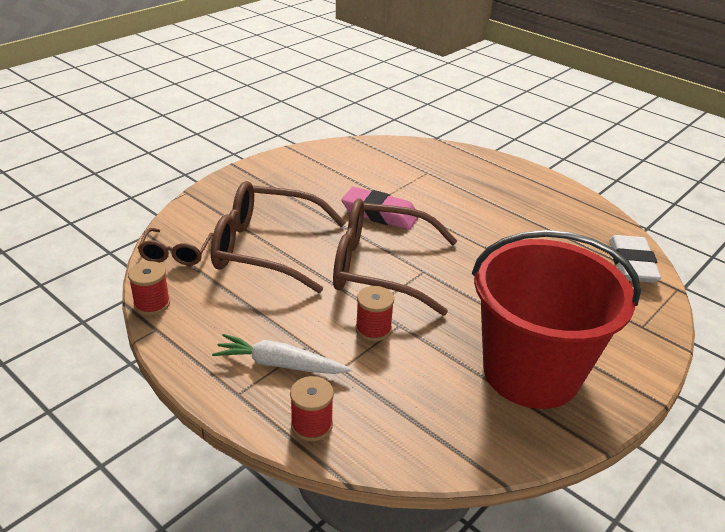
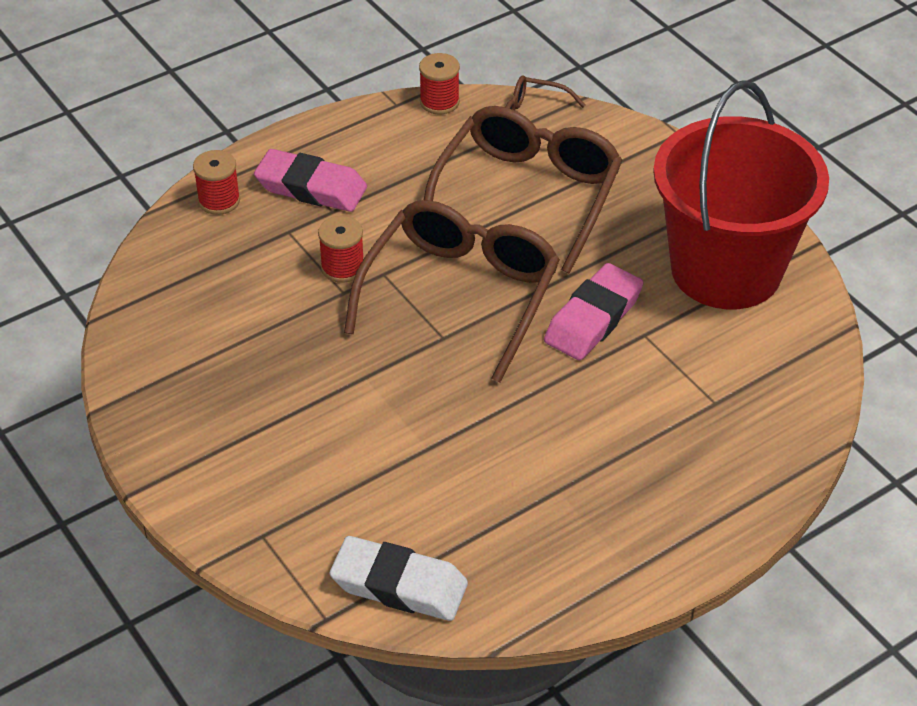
camera: 105 degrees right, 10 degrees up
white carrot [212,334,352,374] -> pink eraser [254,149,367,212]
red bucket [472,230,641,409] -> red bucket moved to [653,80,829,309]

